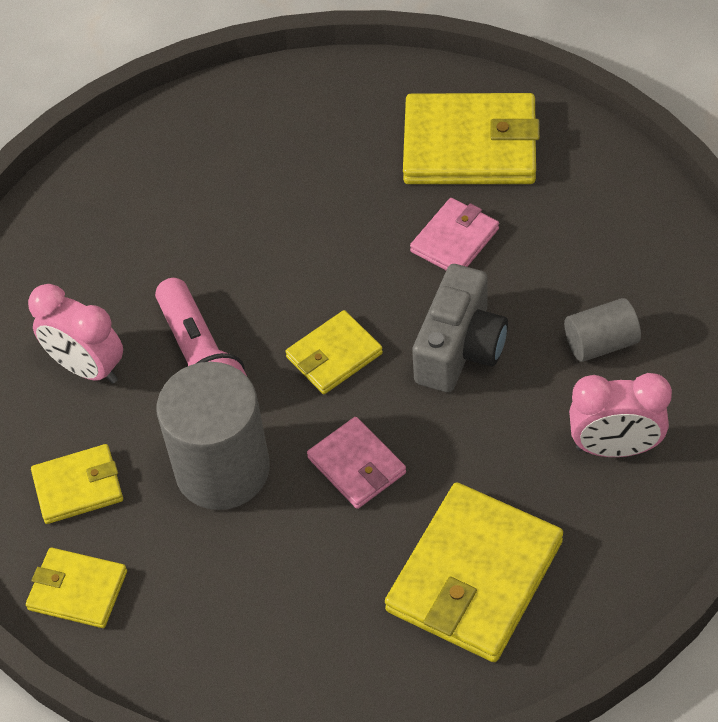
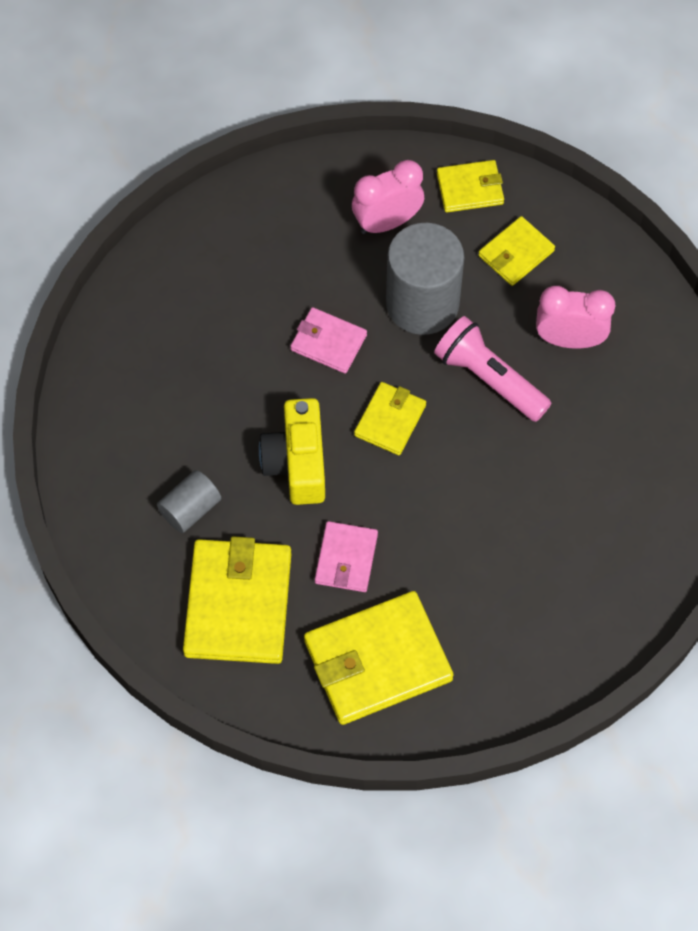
camera: 150 degrees right, 10 degrees up
yellow wallet [385,482,563,662] -> yellow wallet moved to [183,536,291,664]
grey camera [412,264,508,392] -> yellow camera [259,398,325,505]
pink clock [569,373,672,457] -> pink clock moved to [352,160,424,234]

